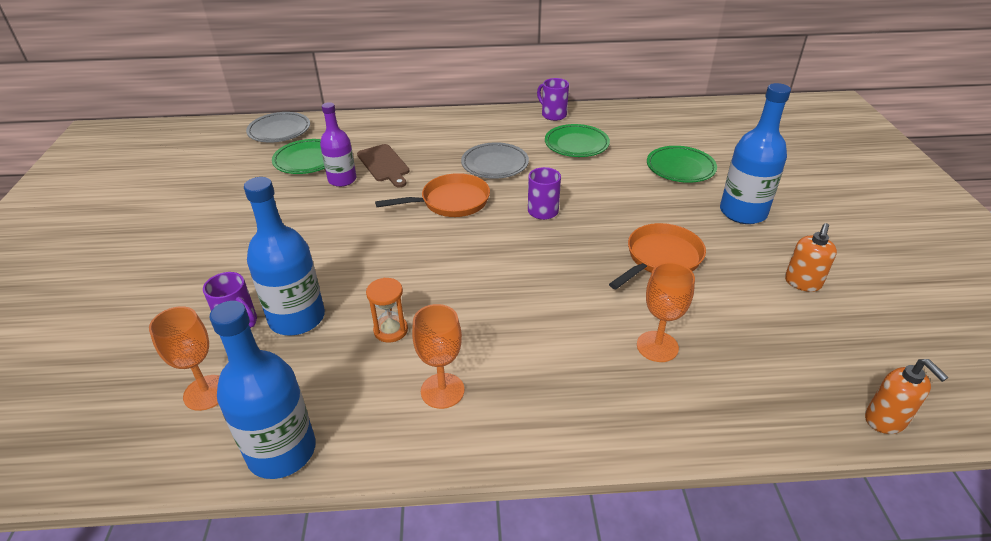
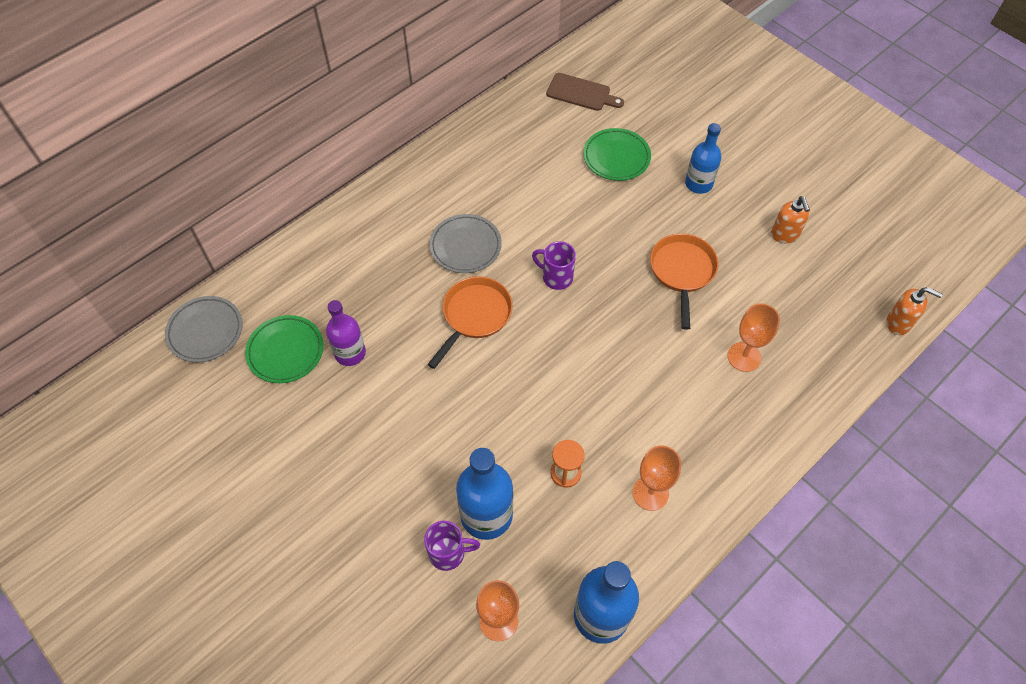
camera: 40 degrees left, 20 degrees up
brown cutting board [357,144,409,187] -> brown cutting board moved to [546,73,624,111]
purple mug [537,78,569,121] -> none
green plate [545,124,610,157] -> none
blue bottle [720,83,791,224] -> blue bottle [685,123,722,194], size x0.66

